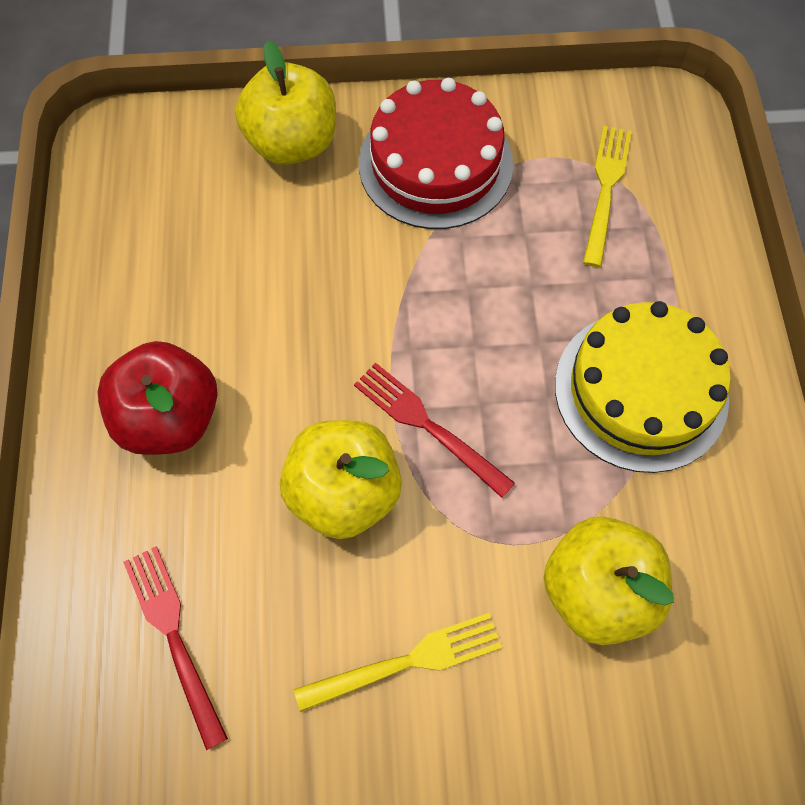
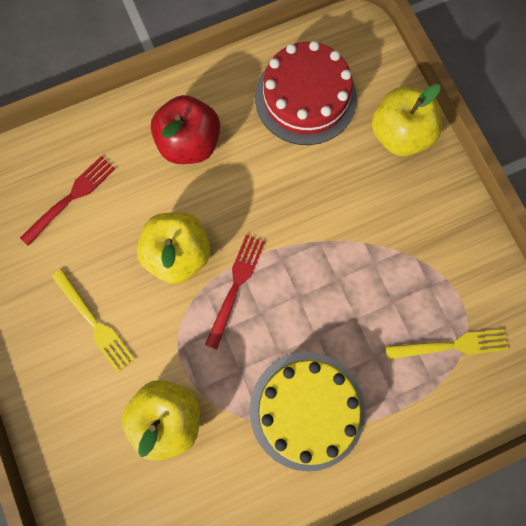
camera: 70 degrees right, 10 degrees up
red cake [359,78,513,229] -> red cake moved to [255,41,357,145]

